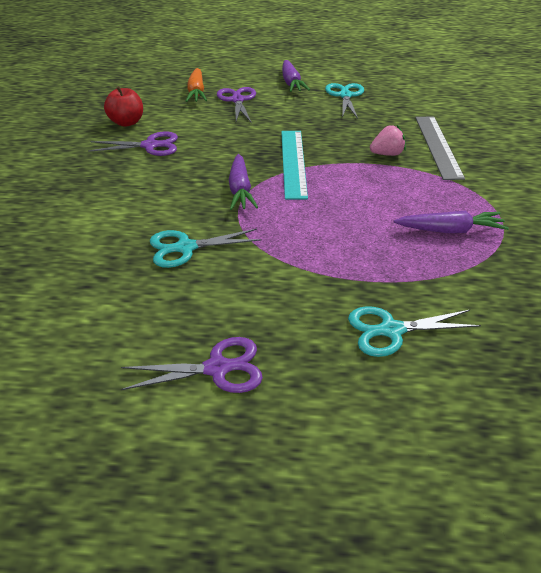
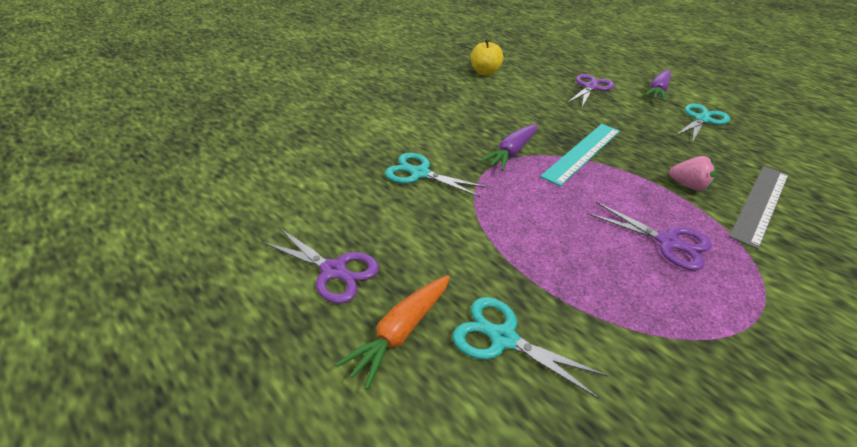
camera: 40 degrees right, 0 degrees up
purple scissors [88,132,178,156] -> purple scissors moved to [588,202,712,270]
red apple [104,86,143,127] -> yellow apple [470,39,504,75]
orange carrot [186,68,207,102] -> orange carrot moved to [335,275,450,390]
purple carrot [394,211,509,233] -> none

